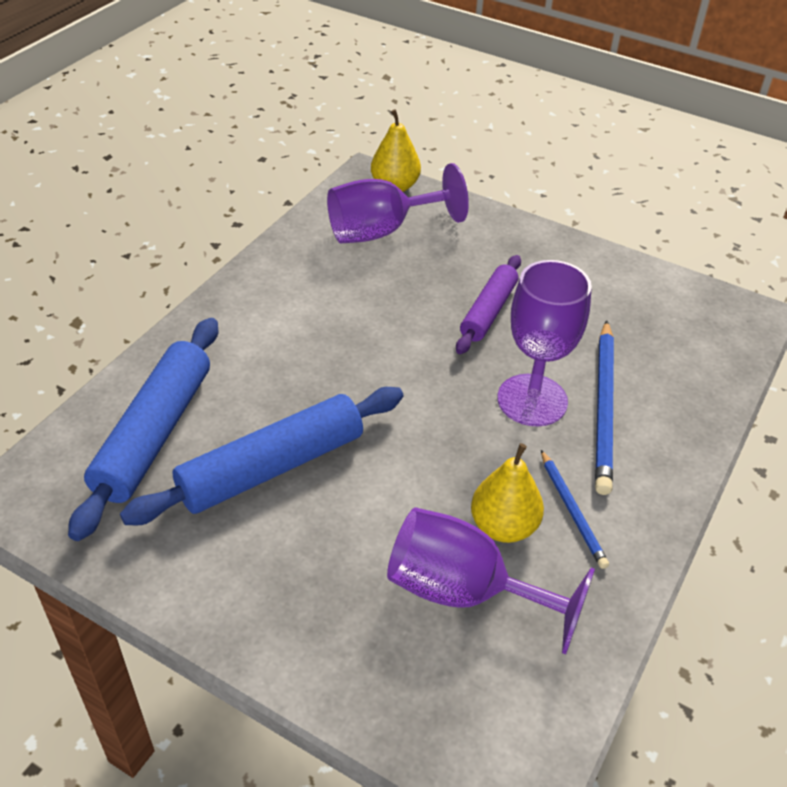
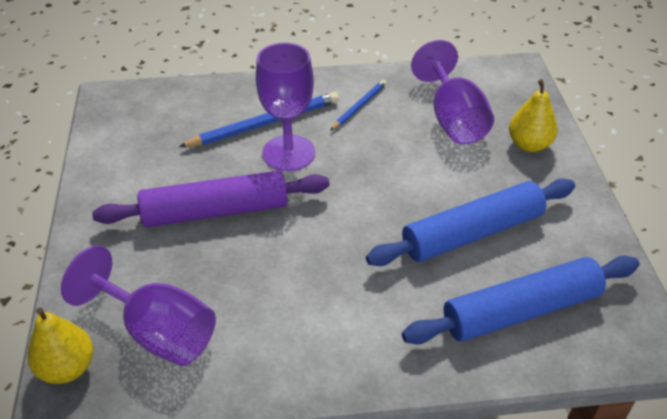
camera: 125 degrees left, 0 degrees up
blue rolling pin [120,387,403,525] -> blue rolling pin turned 45 degrees counterclockwise [366,179,575,266]
purple rolling pin [456,255,521,354] -> purple rolling pin [92,170,329,227], size x1.61
yellow pear [471,443,544,543] -> yellow pear moved to [509,79,558,152]

